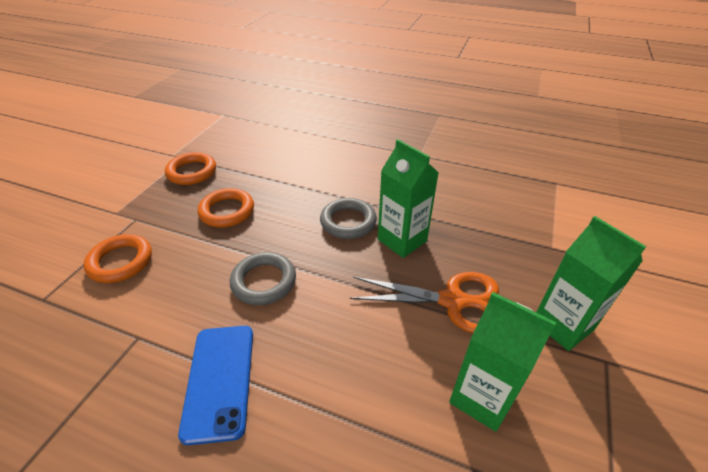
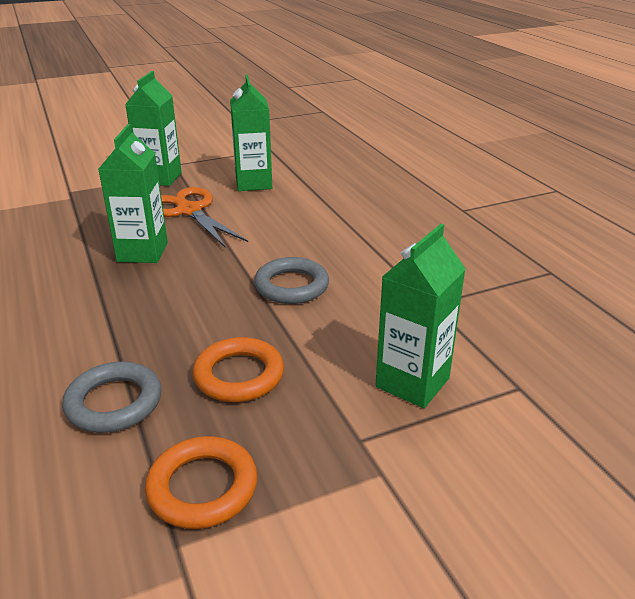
camera: 135 degrees left, 10 degrees down
orange ring [84,234,152,283] -> green carton [375,224,466,408]
blue phone [178,326,253,445] -> none
grey ring [320,198,377,239] -> grey ring moved to [62,362,162,433]

